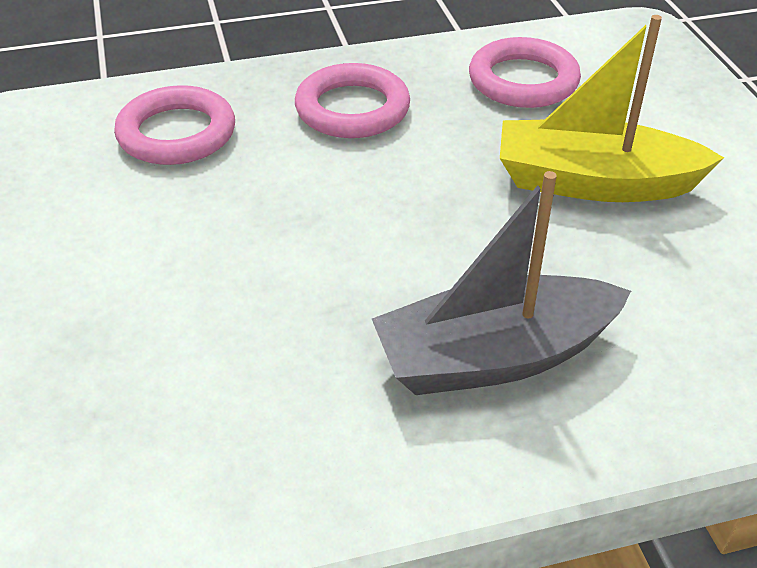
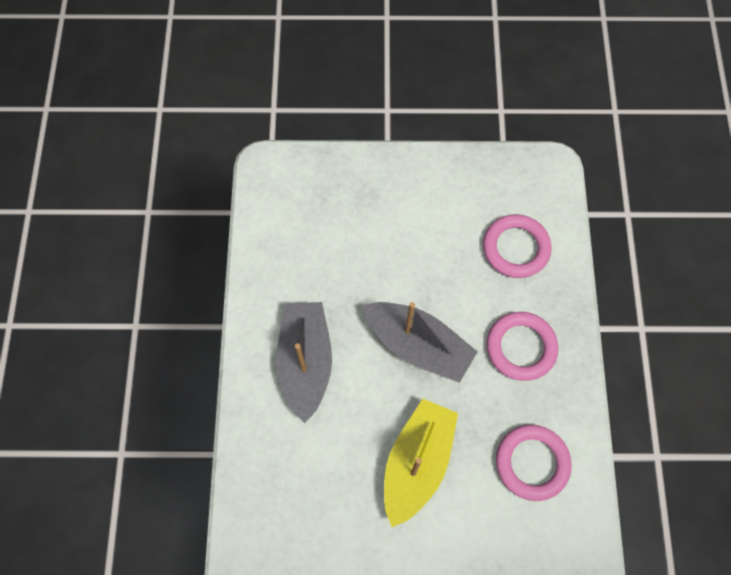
camera: 105 degrees right, 25 degrees up
none -> grey boat [363,302,478,383]

